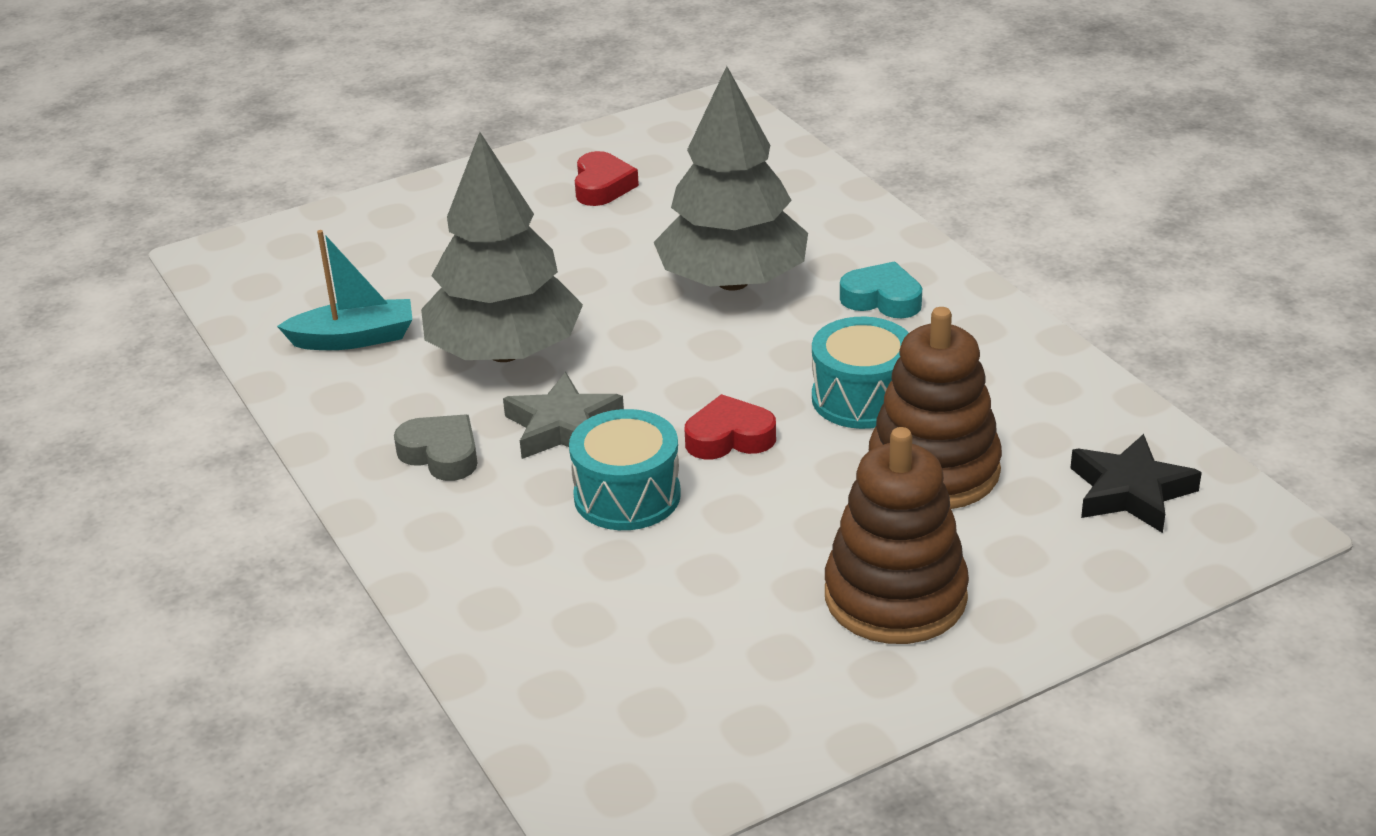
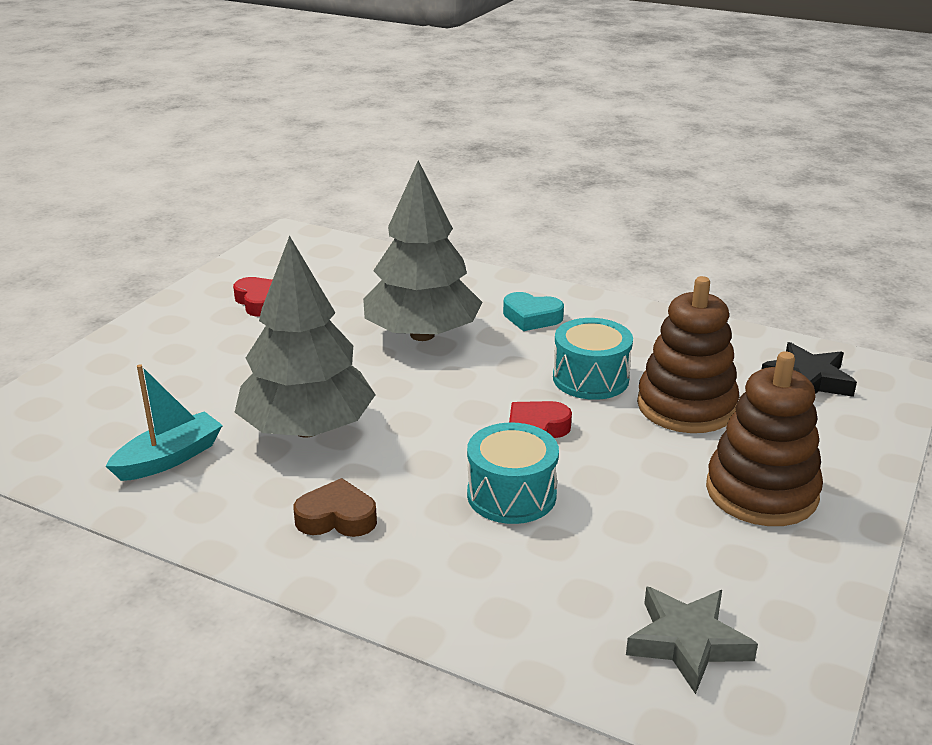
camera: 35 degrees left, 5 degrees down
grey heart [394,414,477,481] -> brown heart [294,478,377,537]
grey star [503,372,624,459] -> grey star moved to [626,587,758,694]
turquoise heart [840,261,922,318] -> turquoise heart turned 150 degrees counterclockwise [503,292,564,331]

